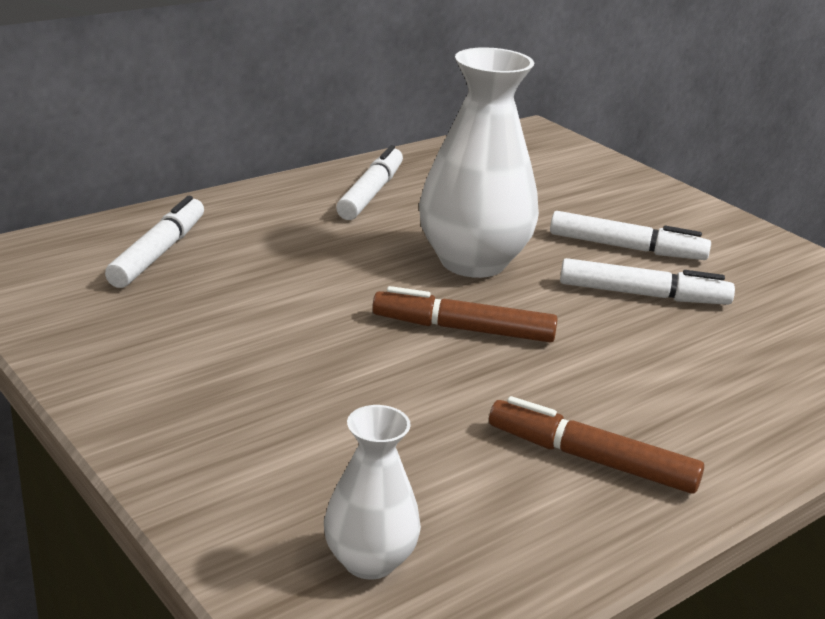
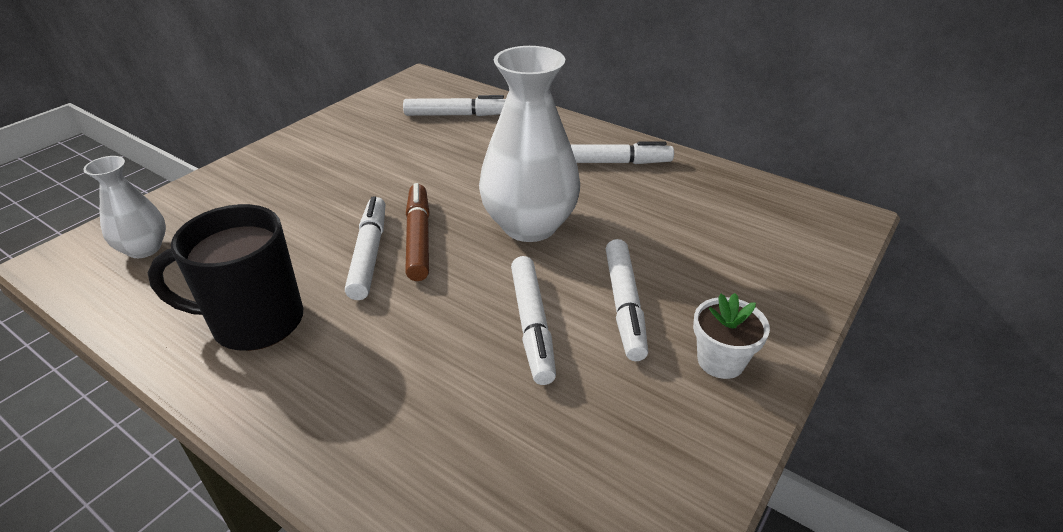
camera: 75 degrees right, 10 degrees up
brown marker [489,396,704,494] -> black mug [148,204,303,351]
none -> white marker [345,196,386,300]
none -> white flower pot [693,293,770,379]

